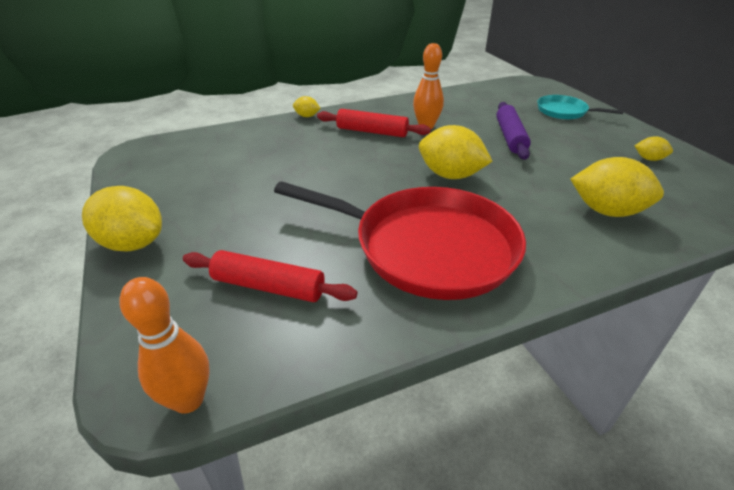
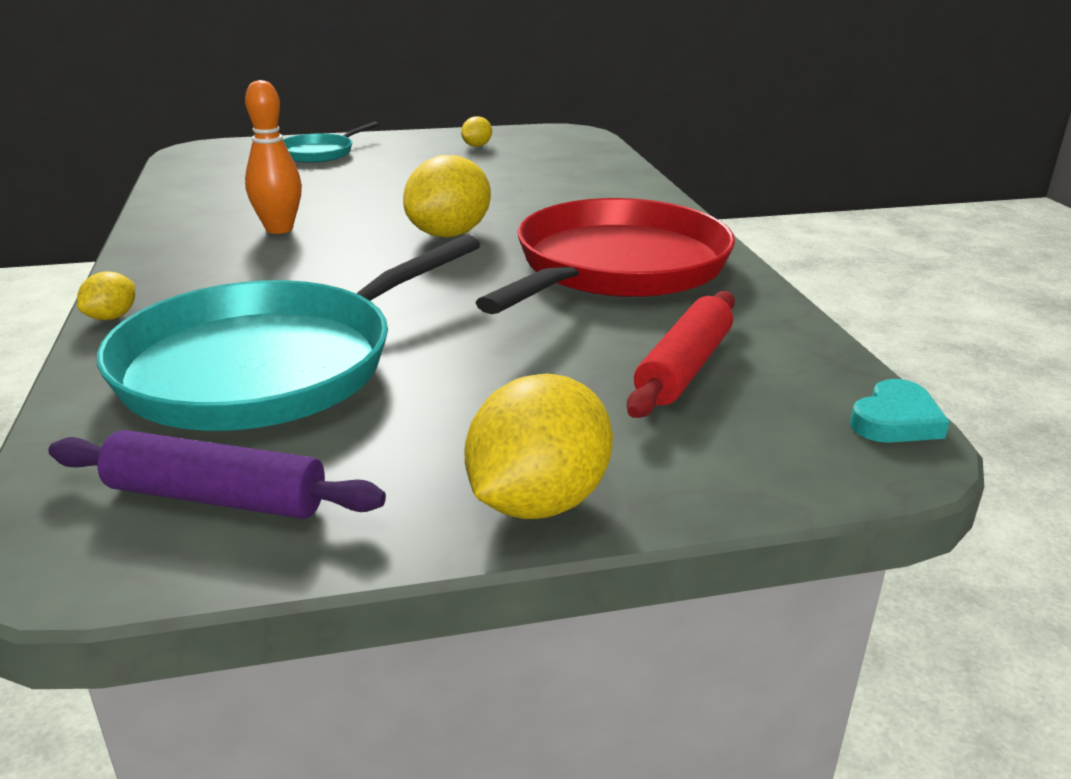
camera: 80 degrees left, 10 degrees down
orange bowling pin [119,277,209,414] -> turquoise heart [850,379,950,443]
red rolling pin [317,109,431,137] -> none
purple rolling pin [496,102,531,160] -> purple rolling pin moved to [48,430,386,519]
yellow lemon [570,157,664,217] -> none
none -> turquoise pan [97,235,480,431]

